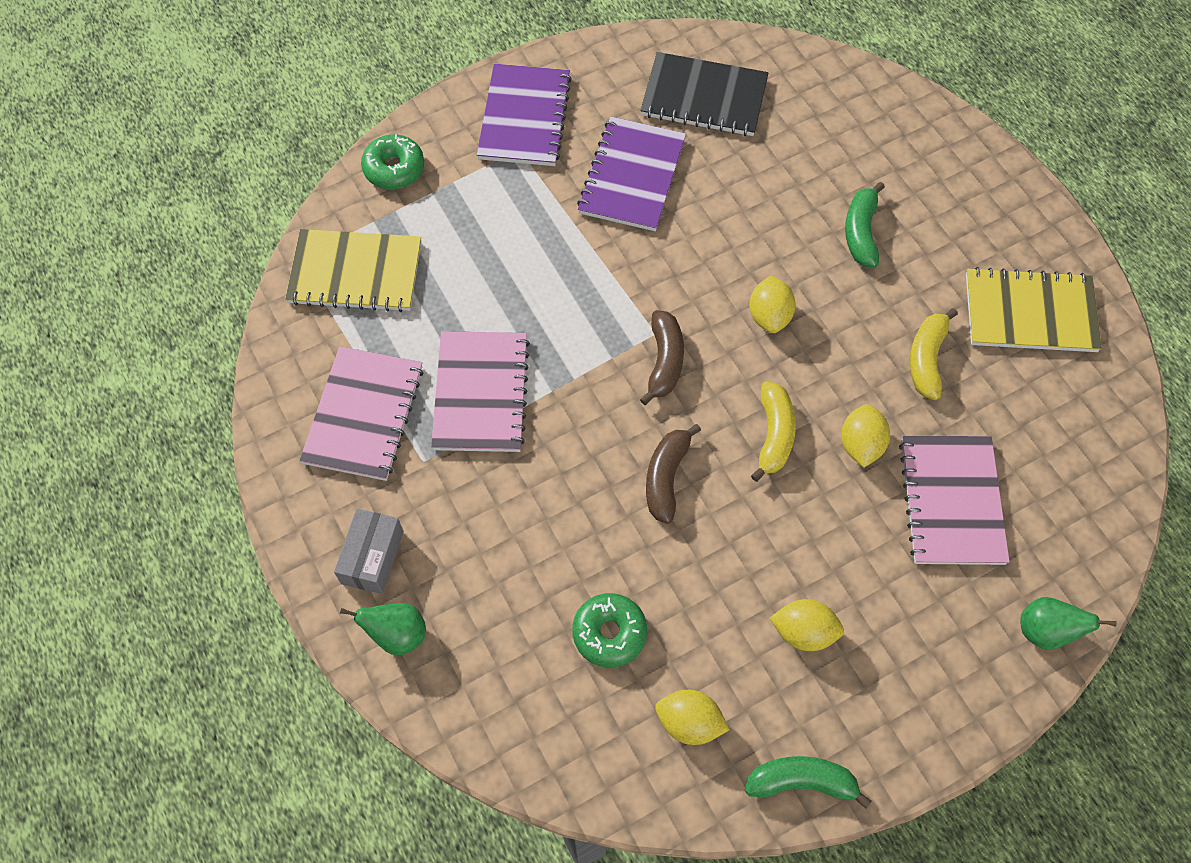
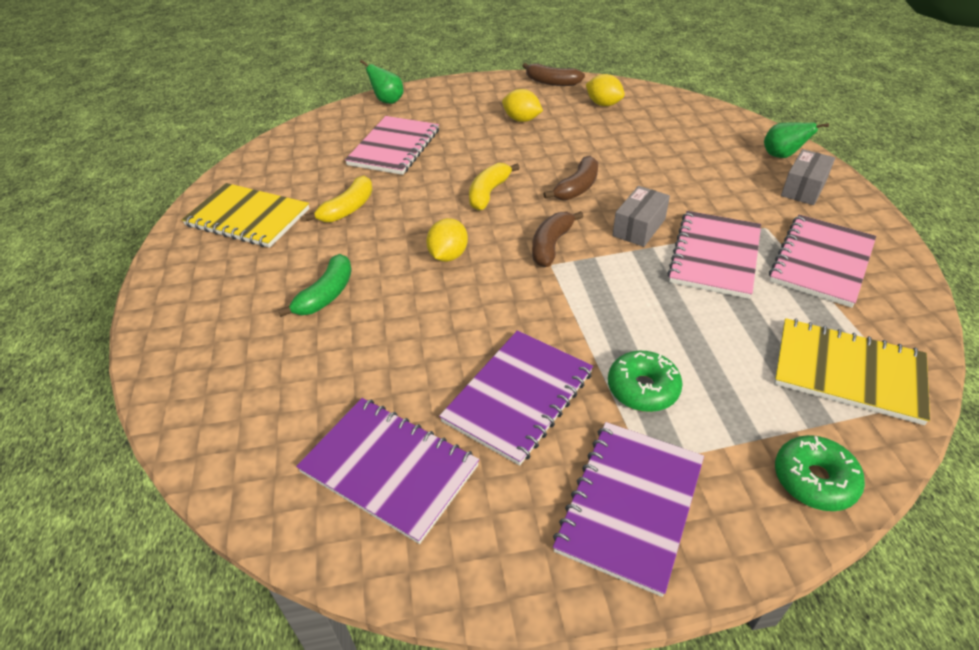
camera: 160 degrees left, 20 degrees down
green donut [572,593,647,668] -> green donut moved to [608,351,682,412]
black notebook [641,52,769,136] -> purple notebook [296,398,479,544]
green banana [745,756,871,809] -> brown banana [523,63,585,86]
yellow lemon [841,404,890,467] -> none
none -> grey box [612,186,670,247]

